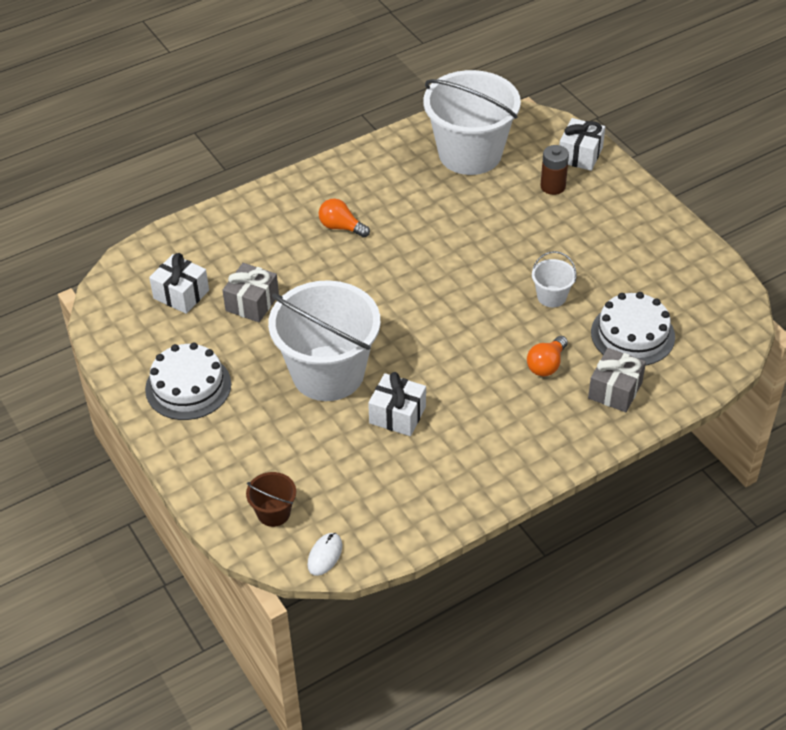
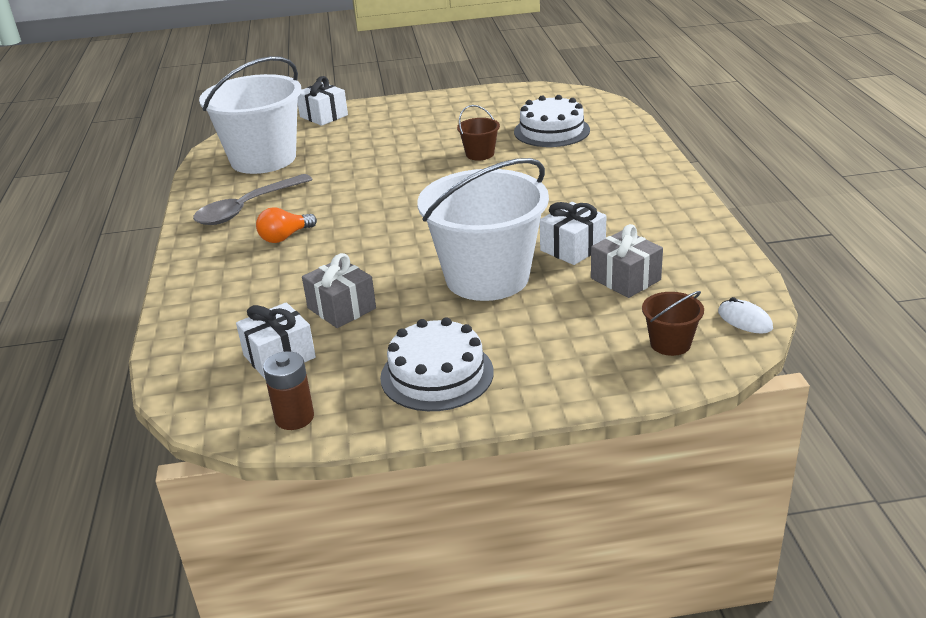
camera: 65 degrees left, 15 degrees down
orange light bulb [527,336,568,377] -> none
white bucket [532,251,577,307] -> brown bucket [457,105,500,161]
brown battery [541,145,569,195] -> brown battery moved to [263,351,314,430]
grey gift [588,348,646,412] -> grey gift moved to [591,224,663,298]
none -> grey spoon [193,174,313,225]

